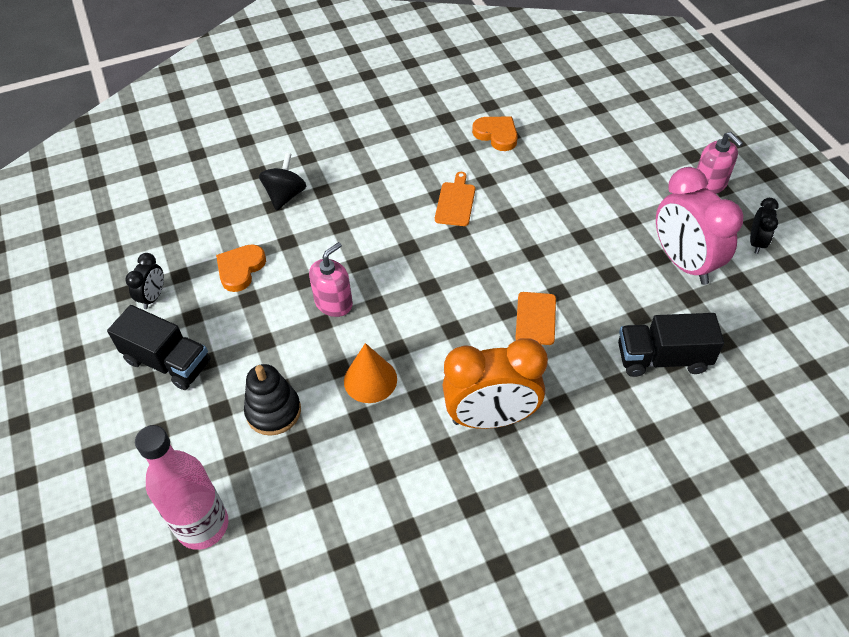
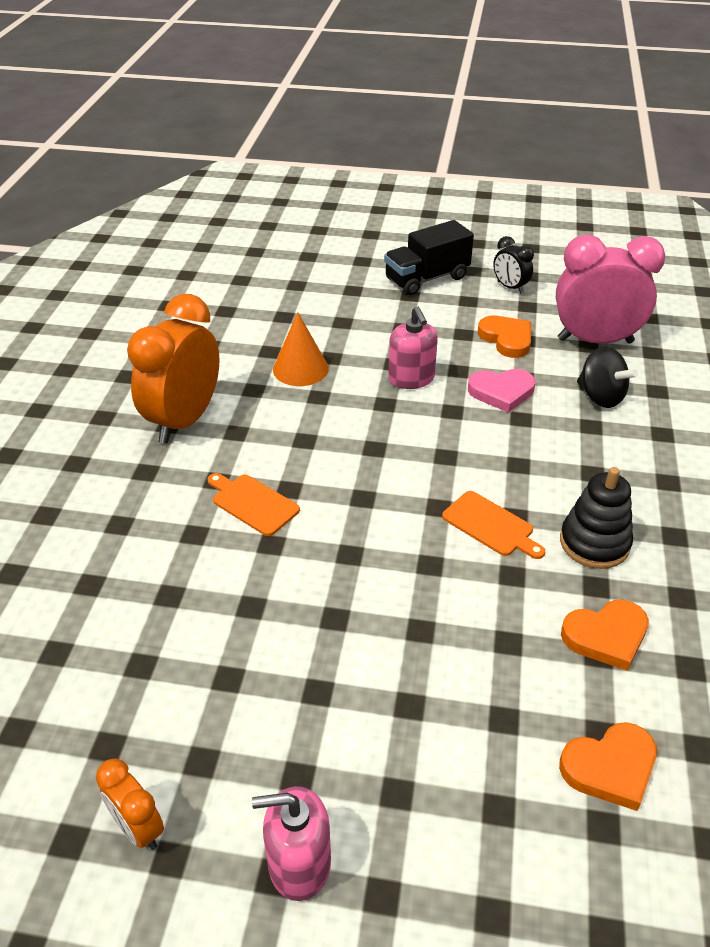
camera: 120 degrees right, 10 degrees down
pink bottle [135,425,228,550] -> none
black stacking toy [244,364,301,436] -> black stacking toy moved to [560,467,633,569]
black truck [618,313,724,377] -> none
pink clock [656,167,743,285] -> pink clock moved to [556,234,665,344]
black clock [750,198,779,254] -> orange clock [96,758,164,850]
none -> pink heart [468,369,536,413]
none -> orange heart [559,722,657,811]

